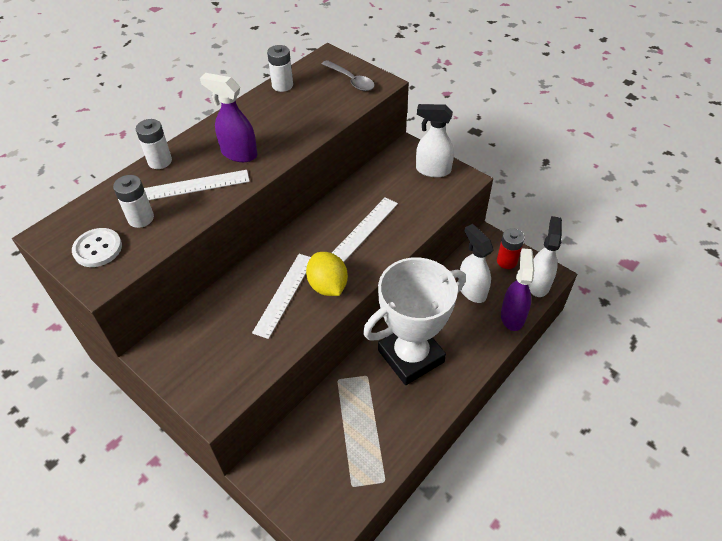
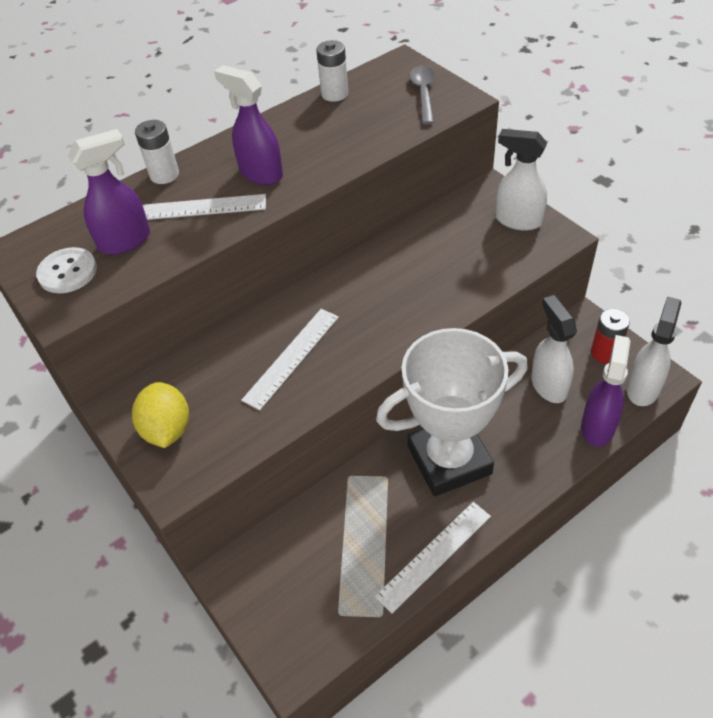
camera: 15 degrees right, 0 degrees up
white battery [113,175,154,228] -> purple spray bottle [68,129,150,255]
yellow lemon [306,252,348,296] -> yellow lemon moved to [132,382,189,448]
grey spoon [322,60,375,91] -> grey spoon turned 150 degrees counterclockwise [409,65,435,125]
white ruler [332,197,398,262] -> white ruler moved to [375,502,491,613]

